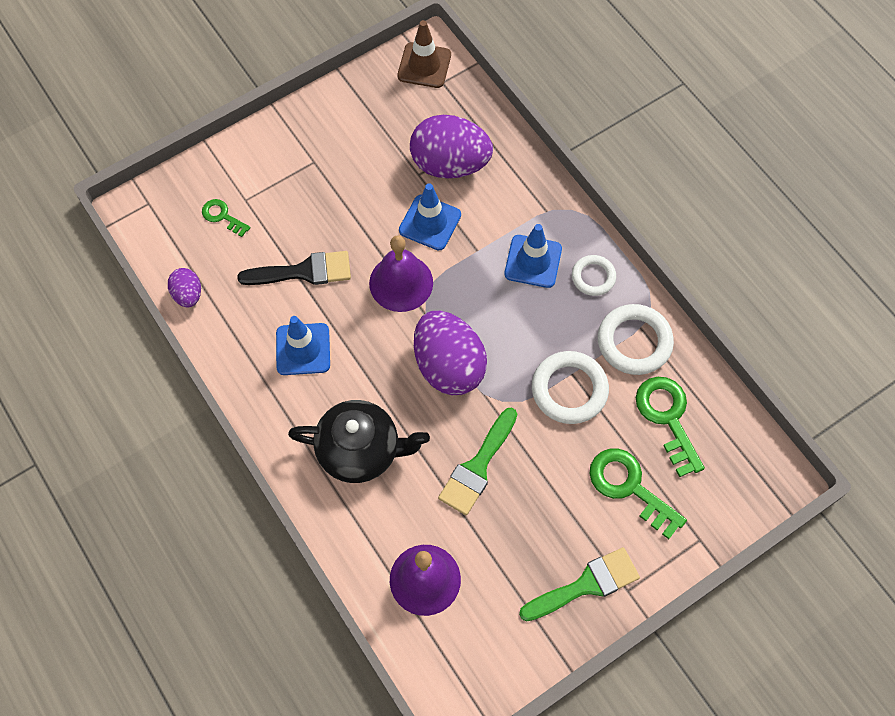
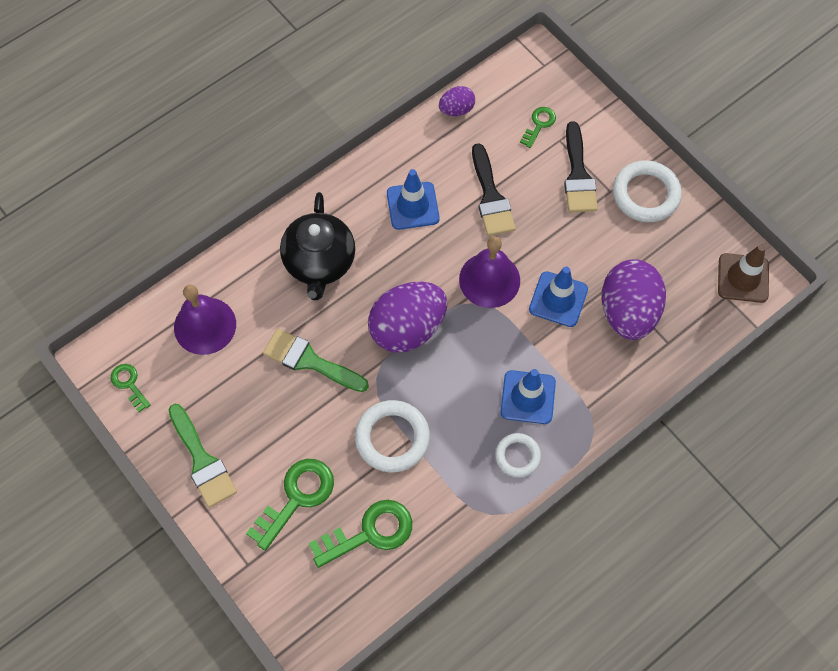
camera: 85 degrees right, 0 degrees up
white ring [598,304,674,375] -> white ring moved to [613,160,682,222]
none -> green key [110,364,151,412]
none -> black brush [564,121,598,212]

